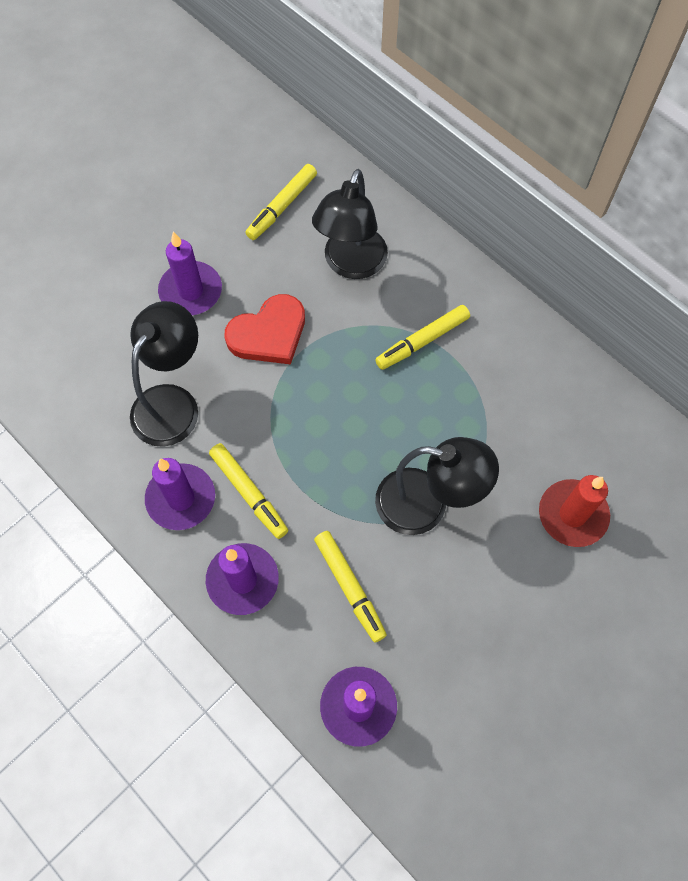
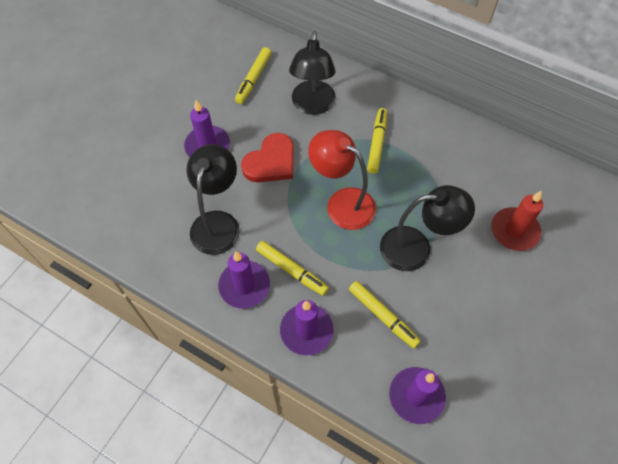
camera: 15 degrees left, 5 degrees down
yellow marker [375,305,470,370] -> yellow marker turned 150 degrees clockwise [367,108,387,174]
none -> red lamp [308,130,376,230]

